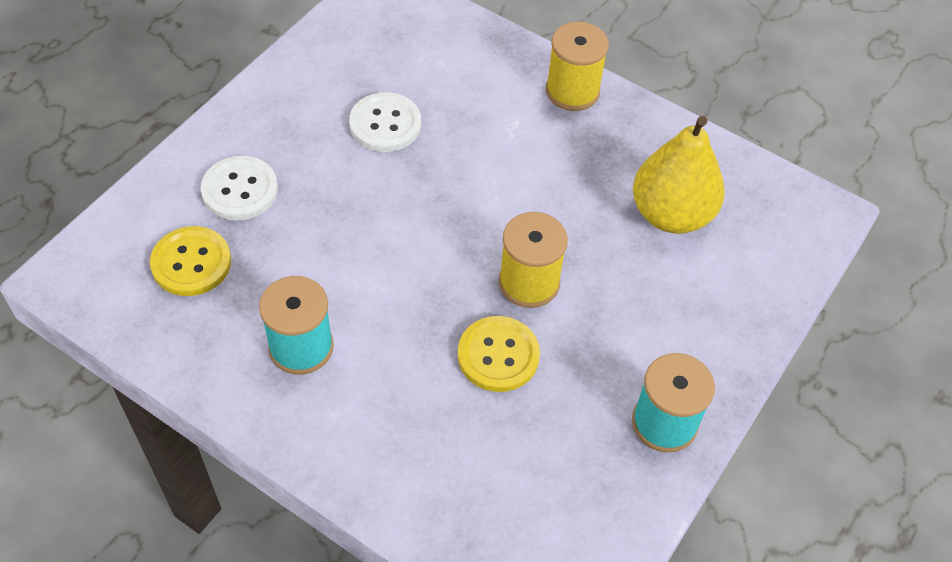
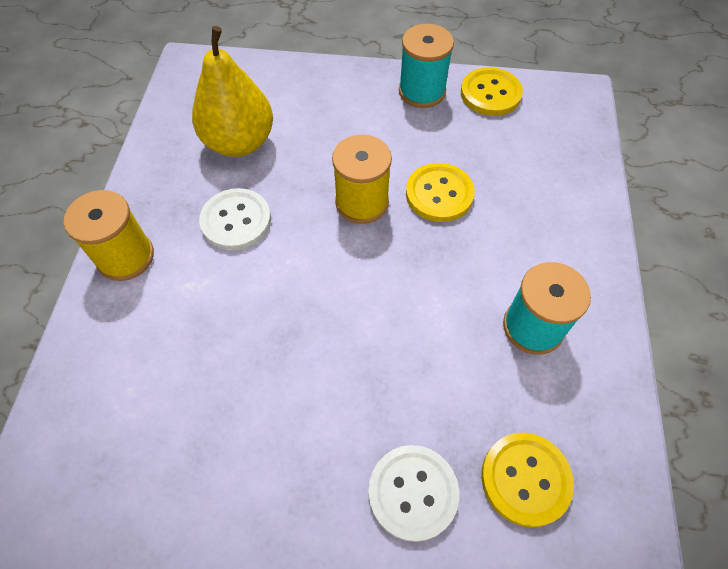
camera: 115 degrees left, 5 degrees up
white button [349,92,421,152] -> white button moved to [199,188,271,250]
none -> yellow button [461,67,523,116]

